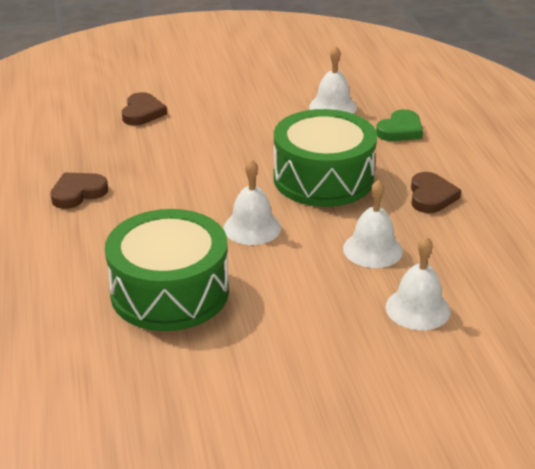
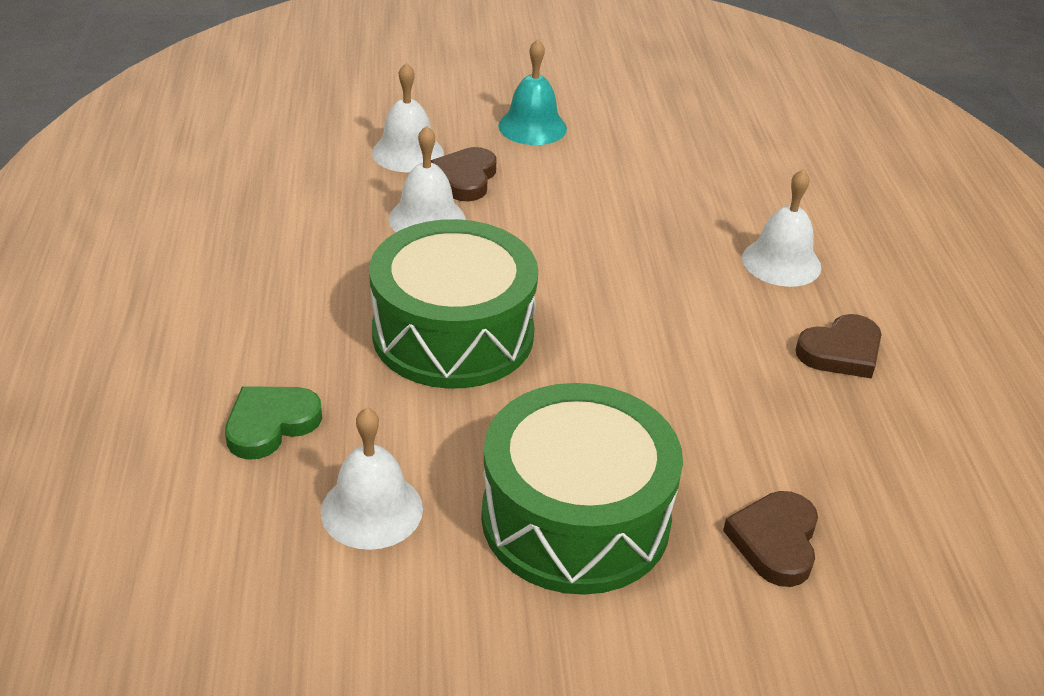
camera: 175 degrees left, 5 degrees up
green drum [105,209,229,331] -> green drum moved to [481,383,683,595]
white bell [224,159,281,245] -> white bell moved to [742,169,821,287]
brown heart [411,172,461,213] -> brown heart moved to [431,147,497,201]
none -> turquoise bell [498,39,567,145]

